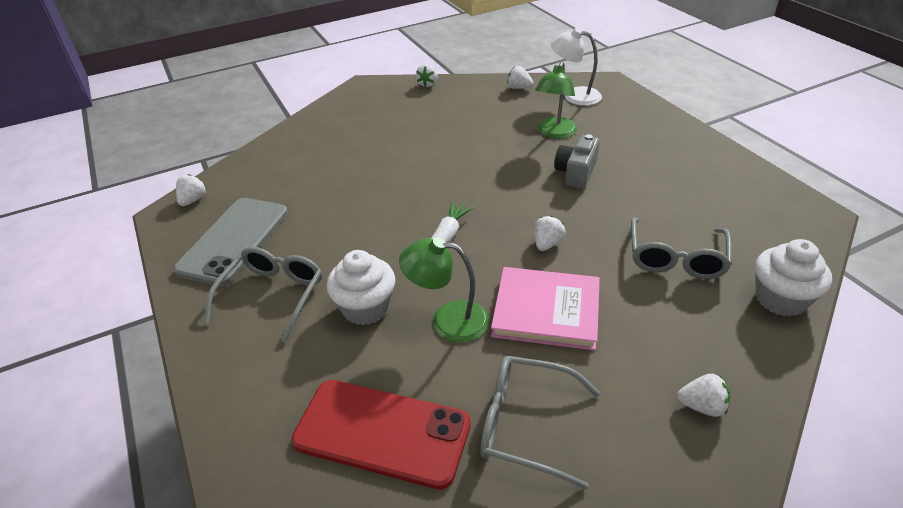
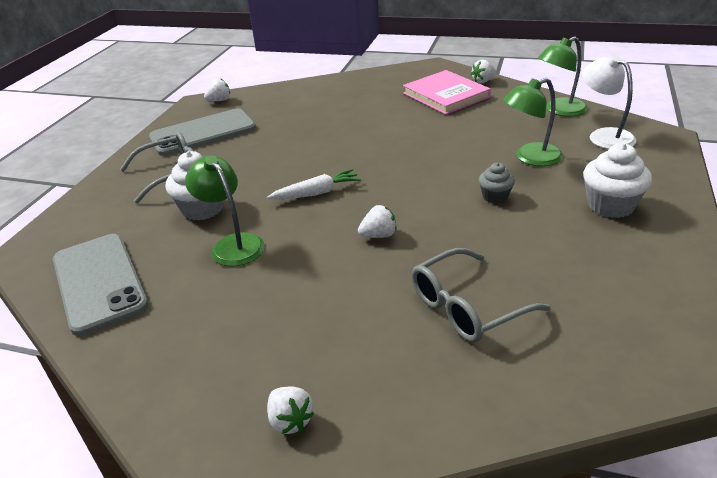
camera: 45 degrees right, 5 degrees down
red phone [292,380,471,489] -> grey phone [53,234,149,336]
grey glasses [480,356,600,489] -> none
pink book [491,267,600,350] -> pink book moved to [403,70,491,115]
white strawberry [507,66,533,89] -> green lamp [538,37,588,117]
grey camera [554,134,600,189] -> grey cupcake [479,163,515,204]
white cupcake [755,239,832,317] -> white cupcake moved to [583,143,652,218]

